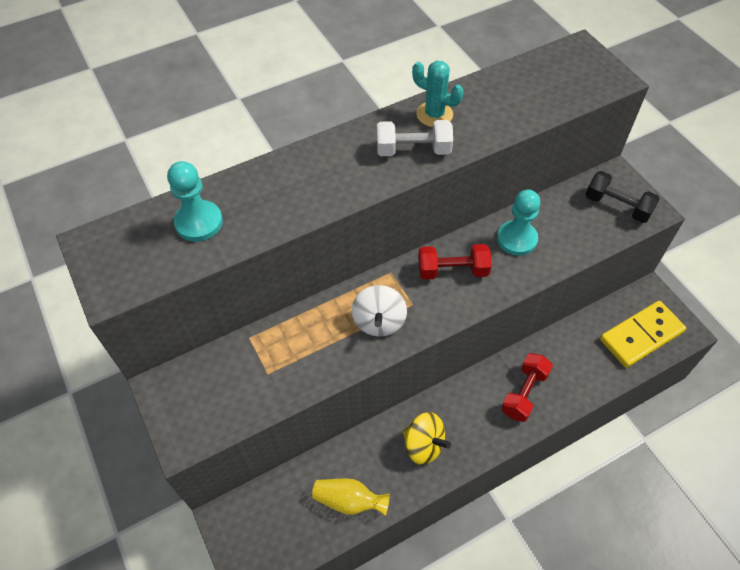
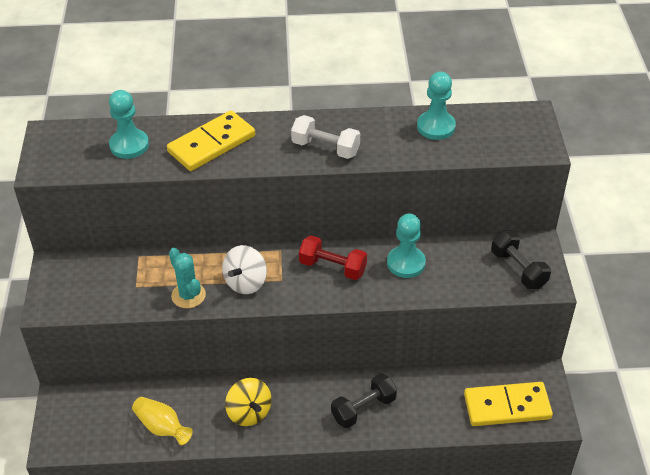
camera: 25 degrees right, 10 degrees down
turquoise cactus [412,61,464,127] -> turquoise cactus moved to [169,248,206,308]
red dumbbell [501,353,553,422] -> black dumbbell [331,373,397,428]
none -> yellow domino [167,110,255,171]
none -> turquoise pawn [417,72,456,140]

